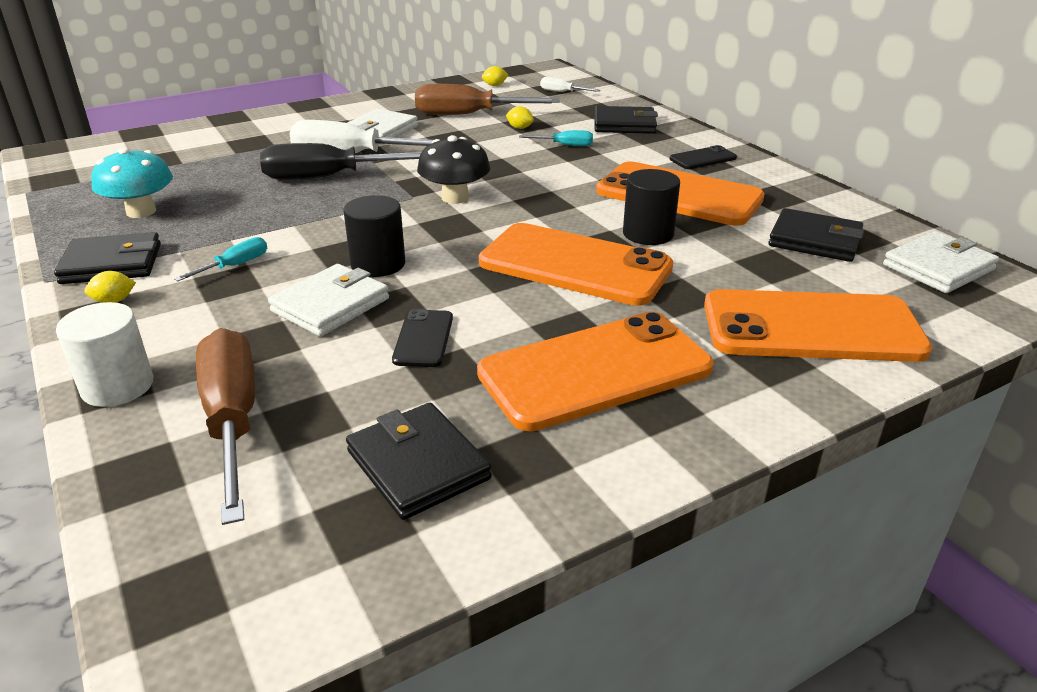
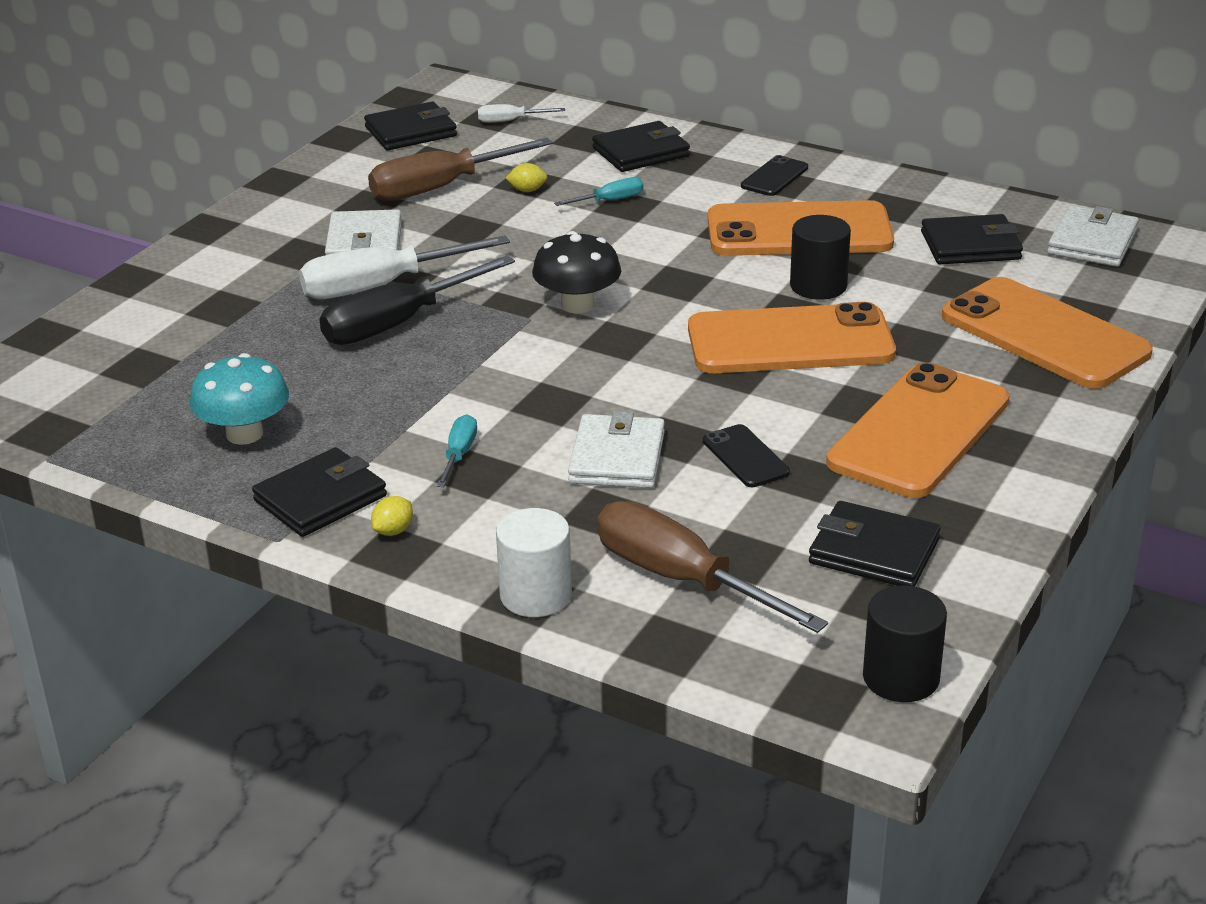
camera: 30 degrees left, 0 degrees up
black cylinder [344,195,405,277] -> black cylinder moved to [863,585,947,702]
yellow lemon [482,66,508,86] -> black wallet [364,102,457,150]
orange phone [704,289,932,362] -> orange phone turned 75 degrees clockwise [942,277,1153,389]

